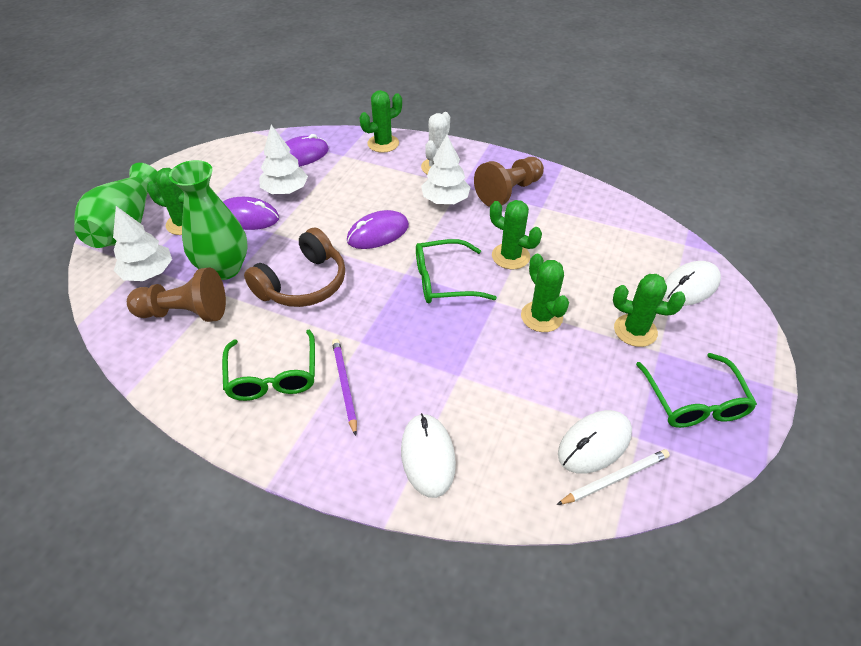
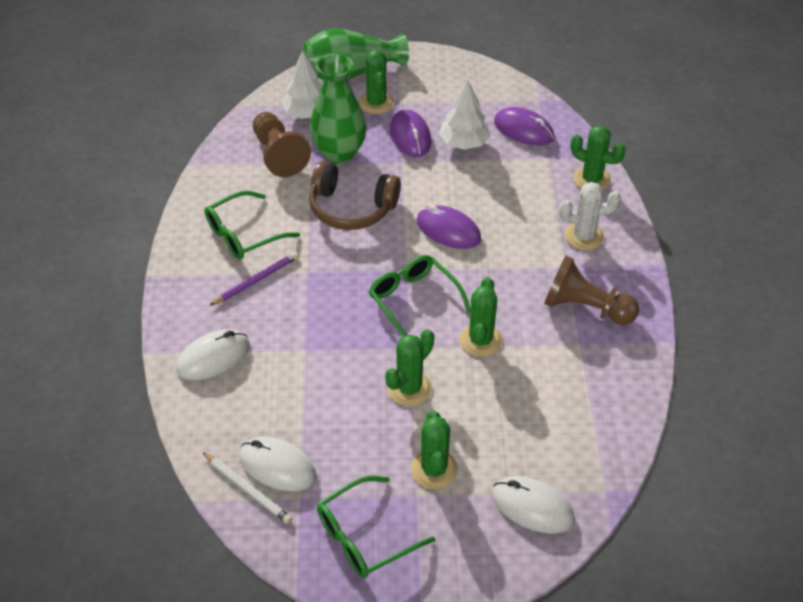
camera: 65 degrees right, 0 degrees up
white tree [421,135,470,204] -> none

